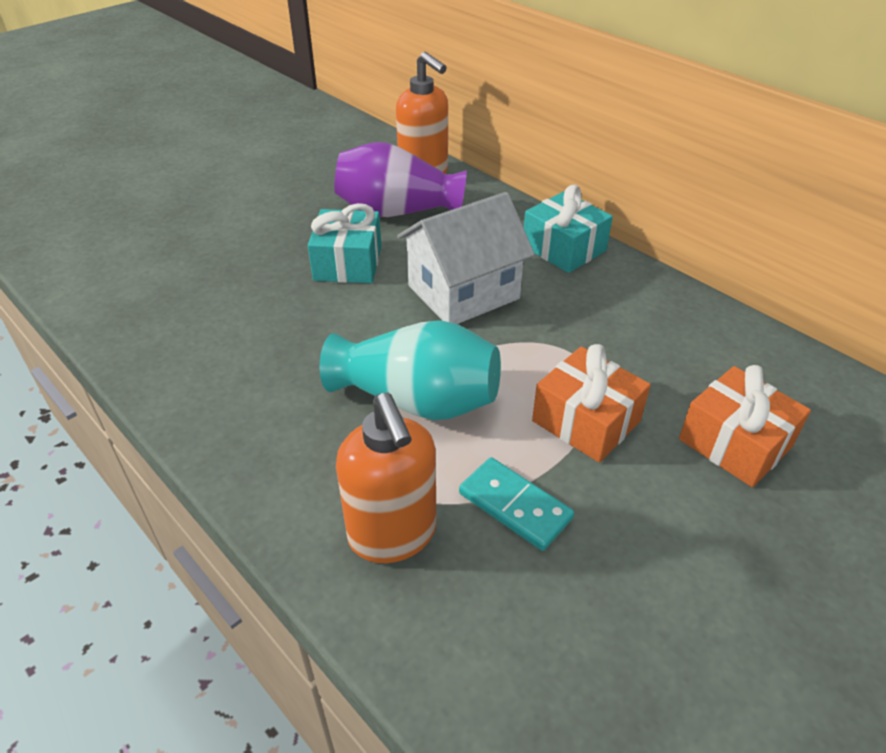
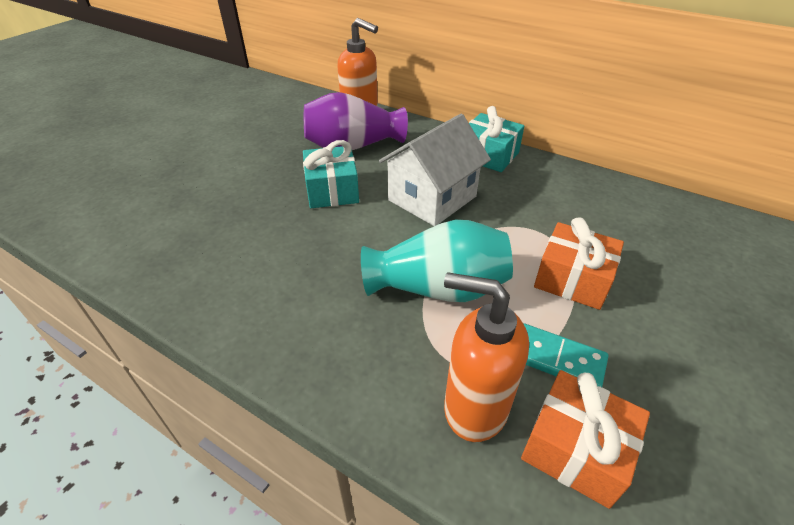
camera: 15 degrees left, 0 degrees up
orange soap dispenser [336,393,436,563] -> orange soap dispenser turned 150 degrees clockwise [444,272,529,442]
orange gift [679,365,811,487] -> orange gift moved to [521,370,650,509]

